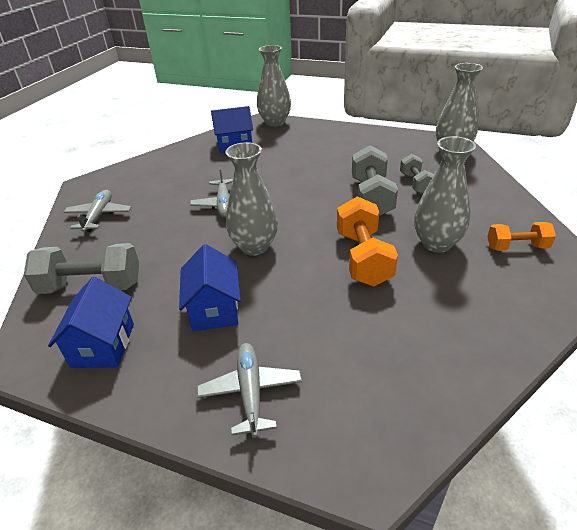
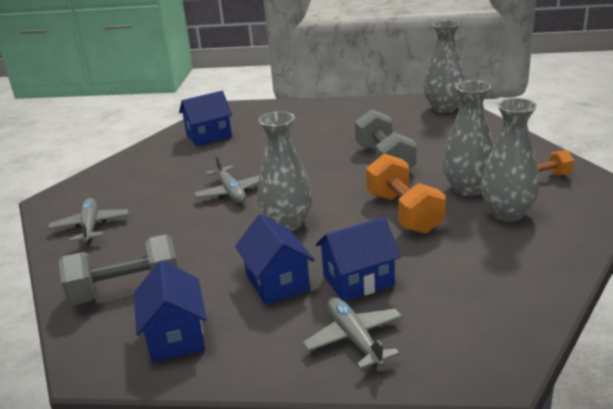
camera: 15 degrees left, 10 degrees down
grey vase [257,45,291,127] -> grey vase moved to [481,98,540,222]
grey dumbbell [400,154,434,194] -> none
none -> blue house [316,217,401,302]

